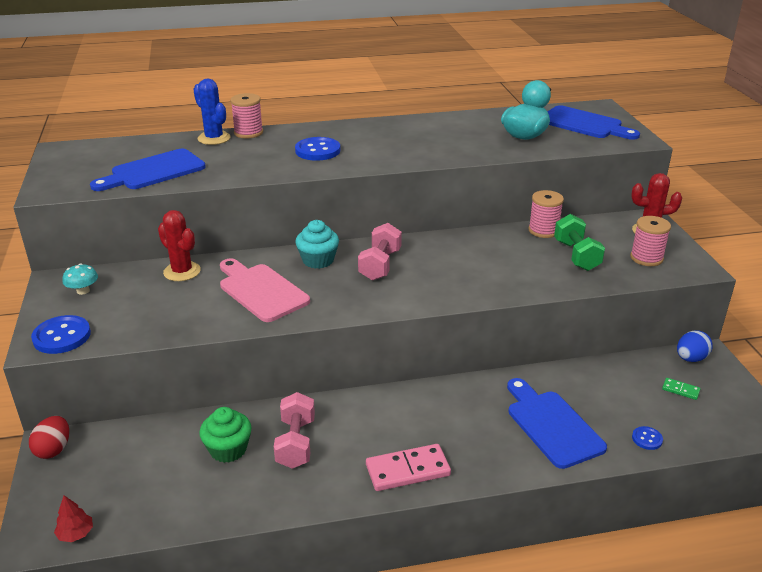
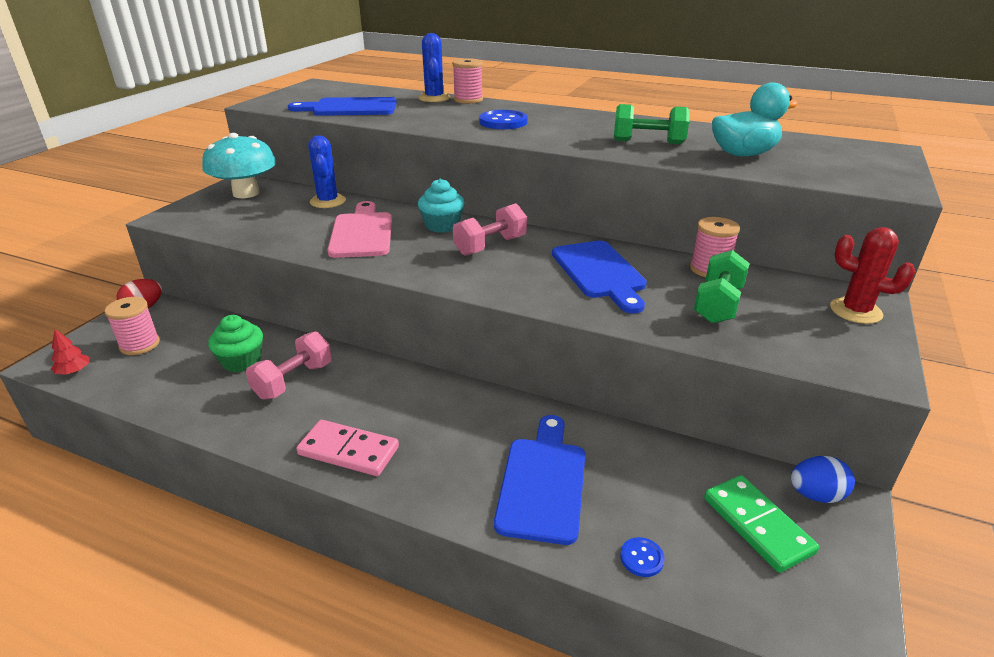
camera: 35 degrees right, 0 degrees up
blue button [31,315,91,354] -> none
turquoise mushroom [62,263,98,295] -> turquoise mushroom [202,133,276,198], size x2.24
red cactus [158,210,201,281] -> blue cactus [308,135,346,208]
blue cutting board [547,105,640,140] -> blue cutting board moved to [552,241,647,313]
pink spool [630,216,671,266] -> pink spool moved to [105,297,160,355]
green domino [662,378,700,400] -> green domino [704,475,819,573], size x2.05
none -> green dumbbell [614,104,690,144]

